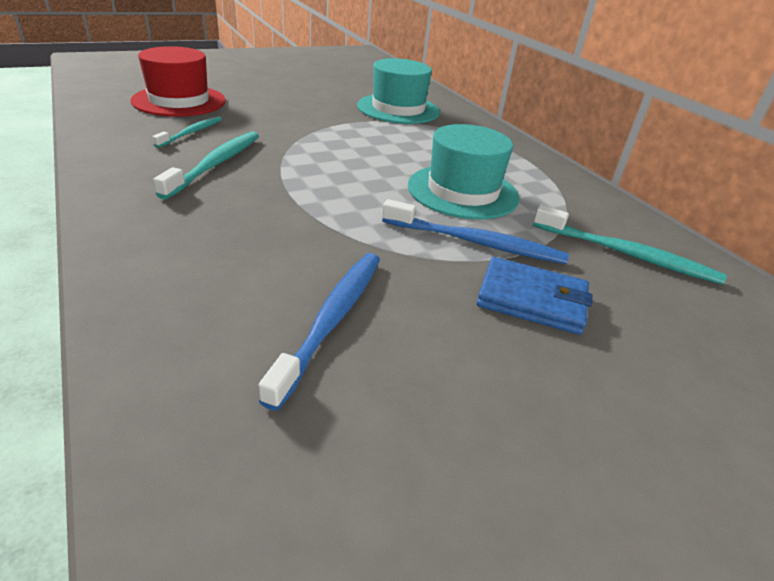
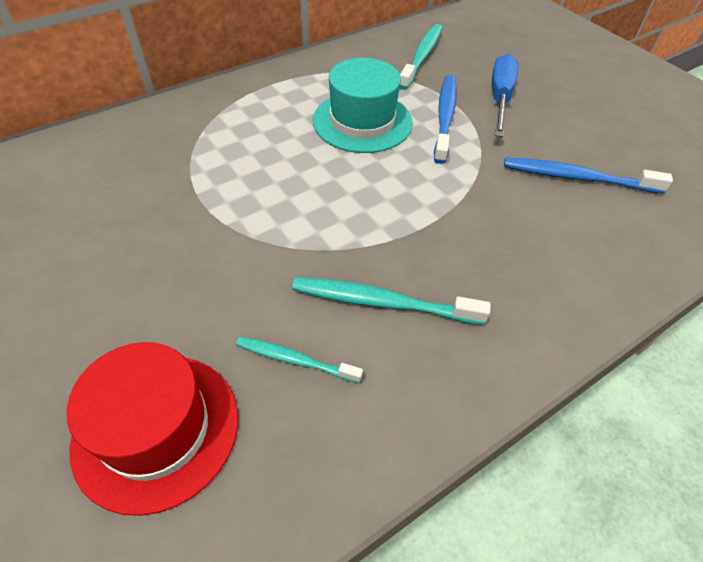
camera: 95 degrees left, 15 degrees up
turquoise hat [357,58,440,124] -> none
blue wallet [477,257,593,335] -> blue screwdriver [492,54,519,137]

